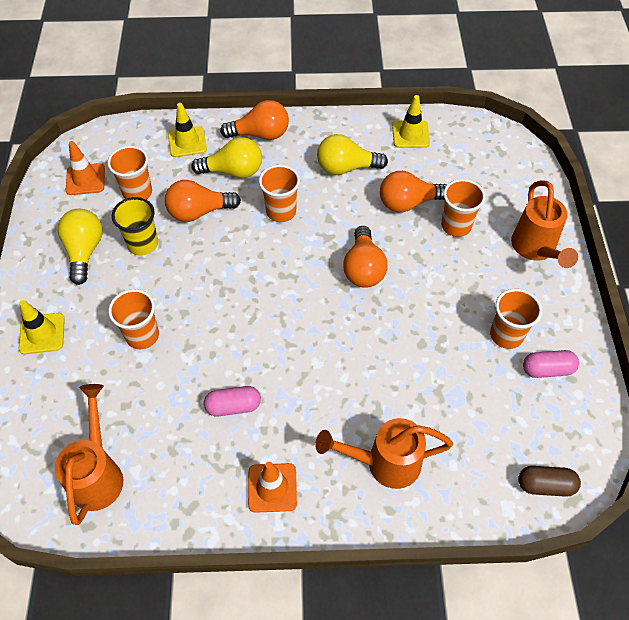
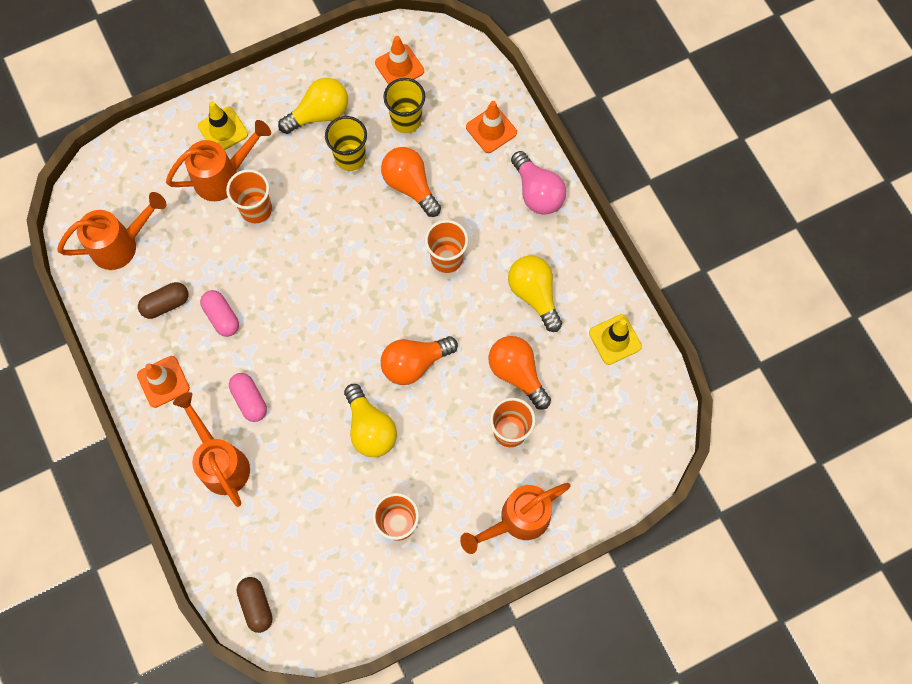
camera: 65 degrees right, 15 degrees up
orange cup [107,146,152,200] -> yellow cup [383,78,425,133]
yellow traffic cone [168,103,207,157] -> orange traffic cone [466,101,517,153]
yellow light bulb [191,137,262,178] -> yellow light bulb moved to [344,384,397,457]
orange light bulb [220,100,289,140] -> pink light bulb [511,151,566,215]
pink capsule [523,350,579,378] -> pink capsule moved to [229,373,267,422]
none -> brown capsule [138,282,188,319]
none -> orange watering can [166,120,271,201]

